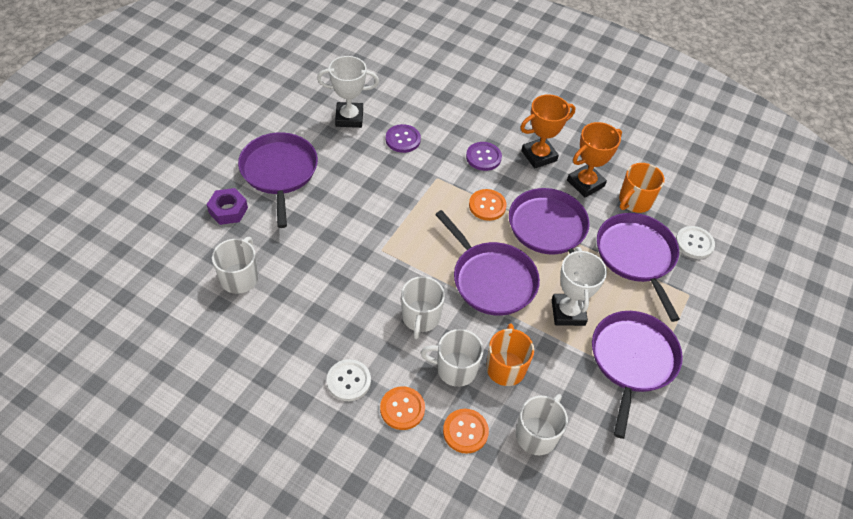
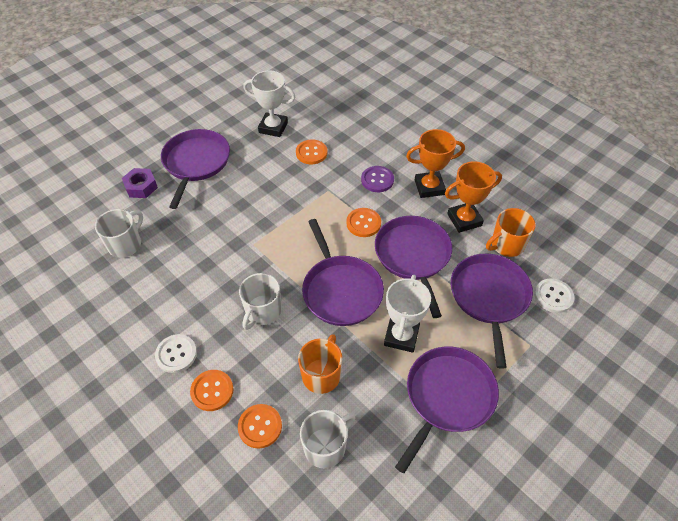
camera: 20 degrees right, 0 degrees up
purple button [386,124,421,153] -> orange button [296,140,327,164]
white mug [421,329,483,387] -> none

